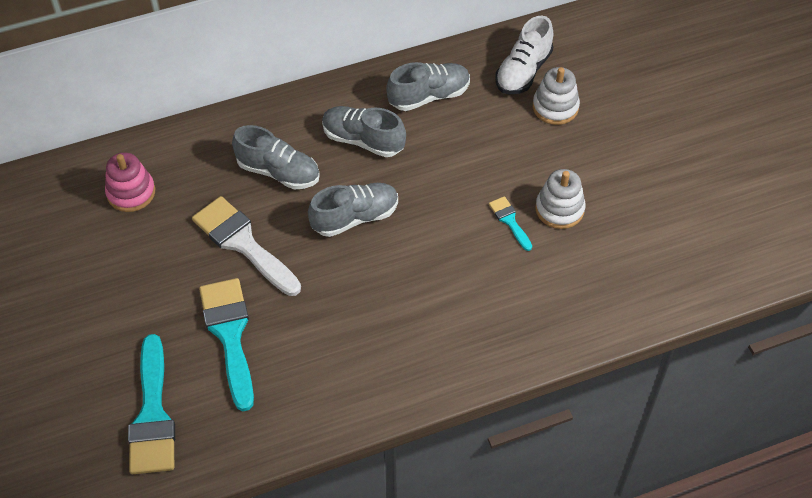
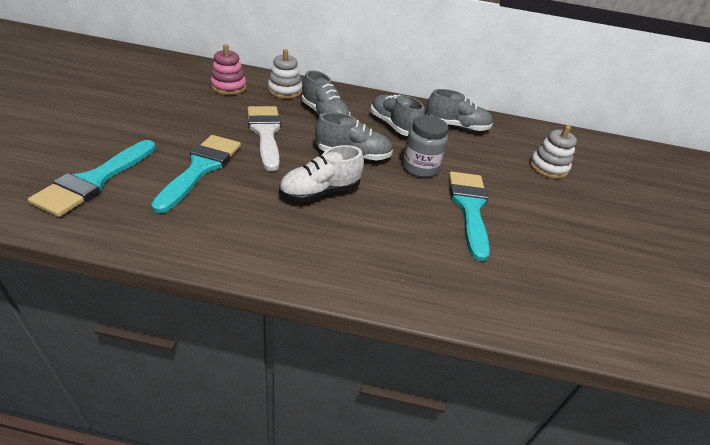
camera: 25 degrees right, 15 degrees down
turquoise brush [489,196,532,251] -> turquoise brush [449,171,490,261], size x2.06
white shoe [495,16,553,94] -> white shoe moved to [279,145,364,202]
white stacking toy [535,169,586,229] -> white stacking toy moved to [268,49,302,99]
none -> grey jar [402,115,448,178]

